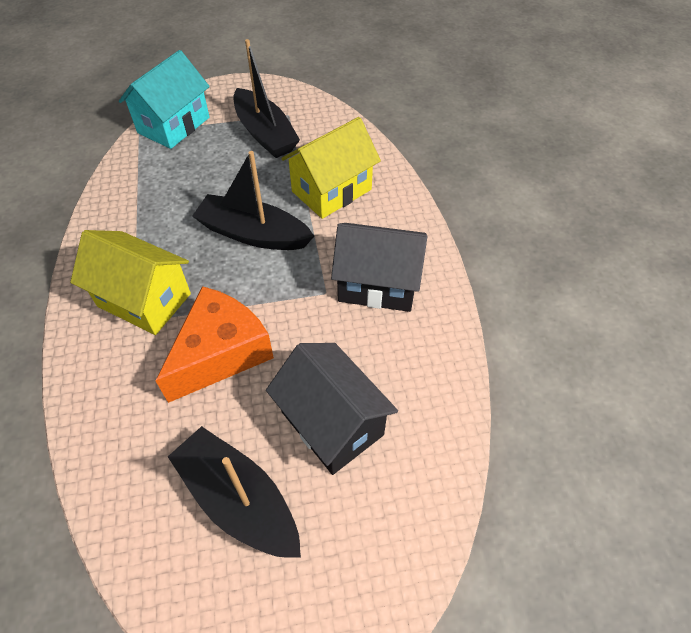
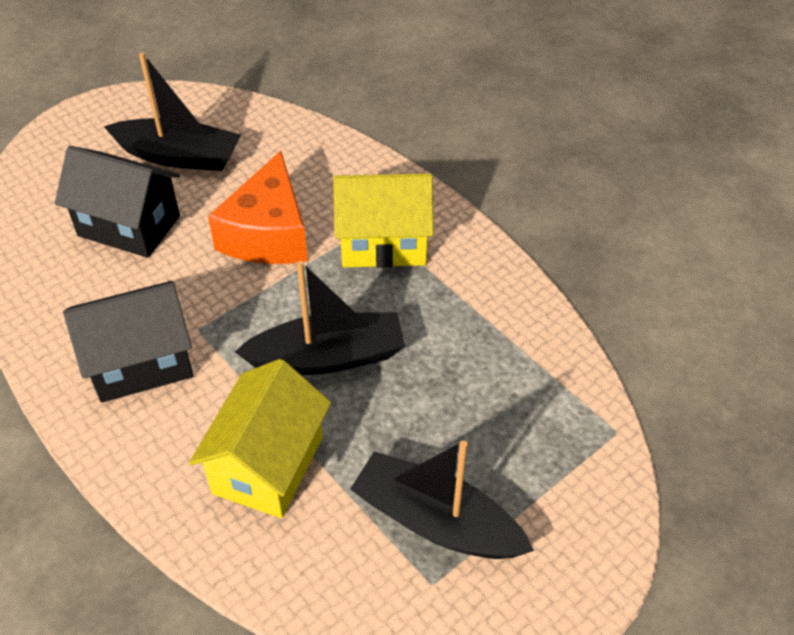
camera: 150 degrees right, 5 degrees down
turquoise house [119,50,210,149] -> none

